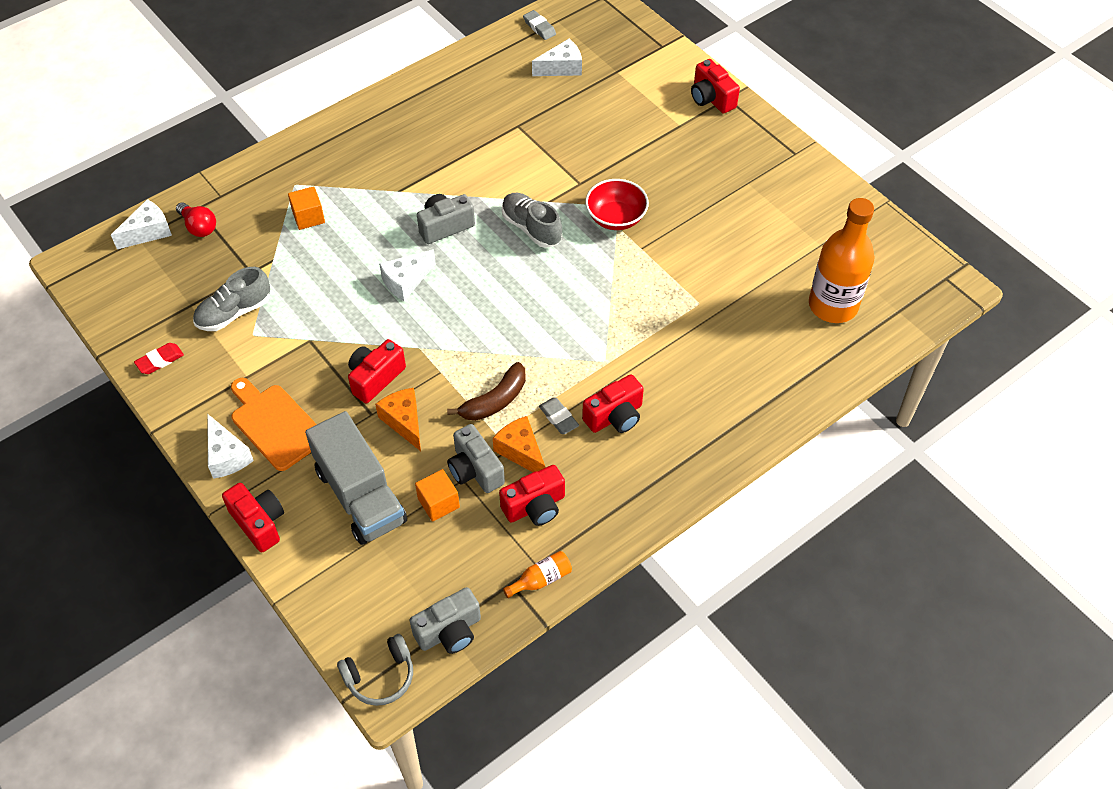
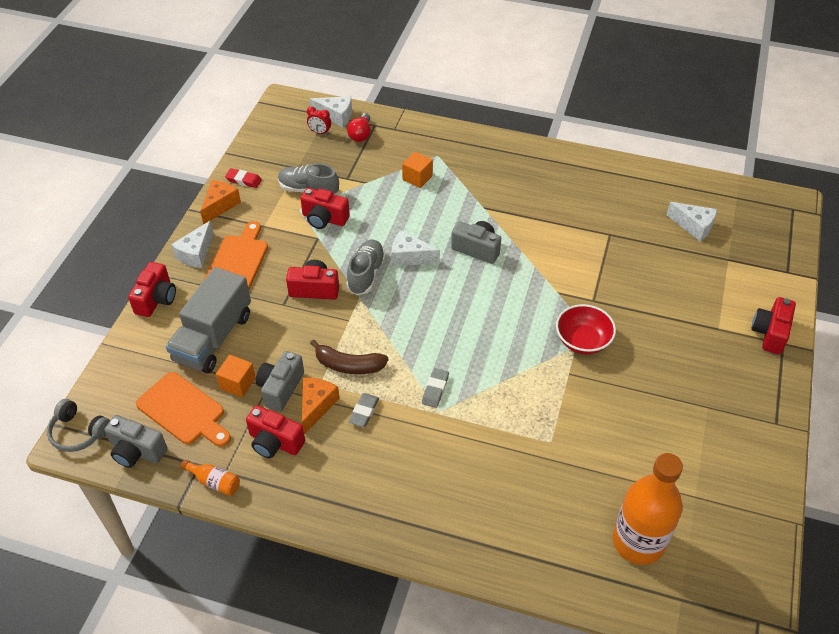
camera: 55 degrees right, 5 degrees down
orange cheese [375,388,421,451] -> orange cheese moved to [200,180,241,224]
grey shoe [502,193,562,248] -> grey shoe moved to [346,240,386,295]
grey eraser [523,10,556,40] -> grey eraser moved to [422,368,449,408]
red camera [582,374,644,433] -> red camera moved to [300,188,350,229]
none -> orange cutting board [136,372,231,447]
none -> red clock [307,106,331,135]

